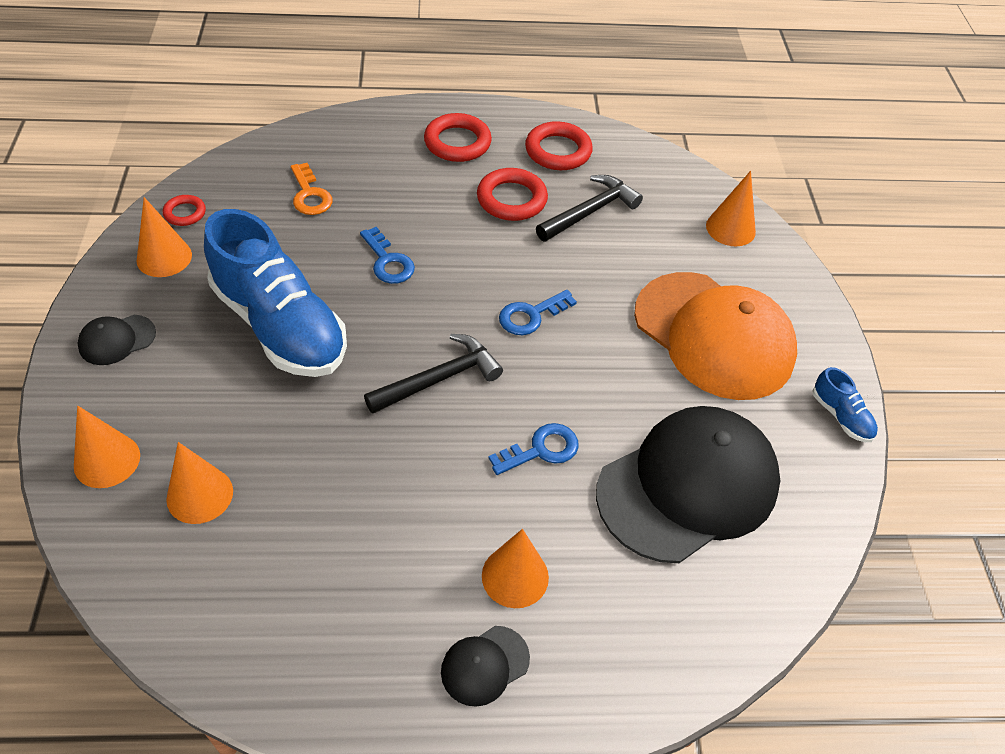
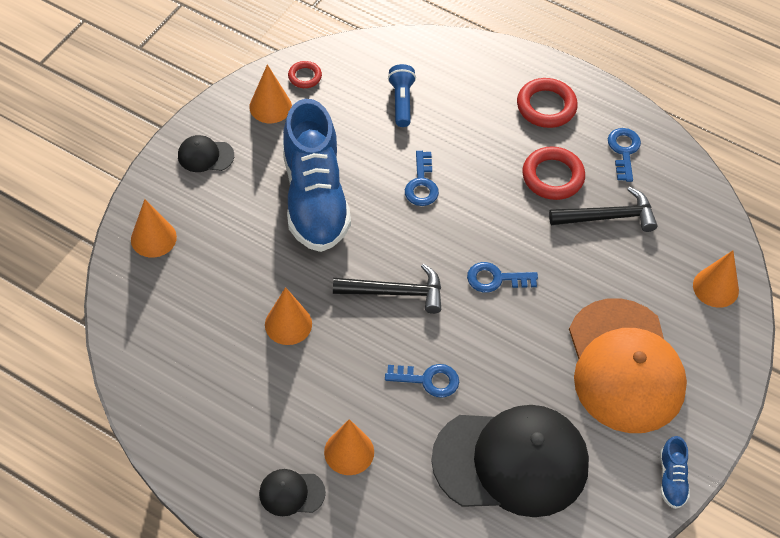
camera: 35 degrees right, 5 degrees up
orange cone [166,442,233,524] -> orange cone moved to [265,287,312,345]
orange key [291,163,332,215] -> blue flashlight [388,64,416,127]
red ring [525,121,593,170] -> blue key [608,128,641,182]

